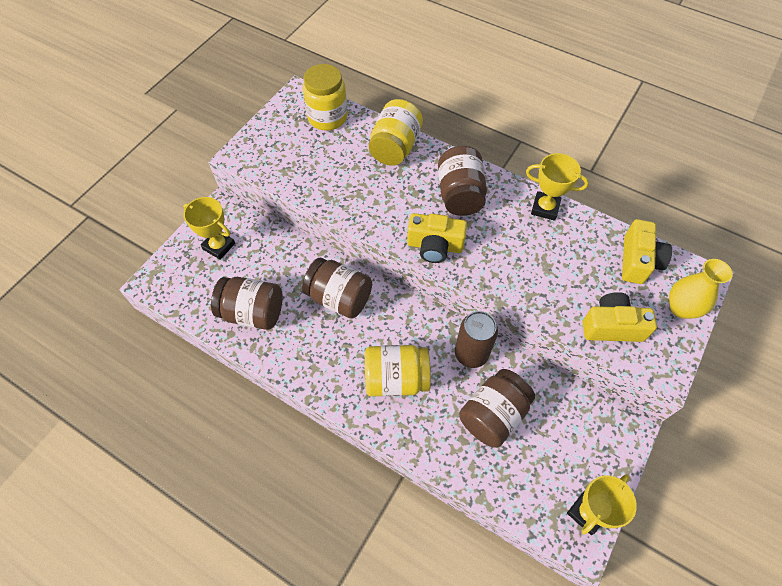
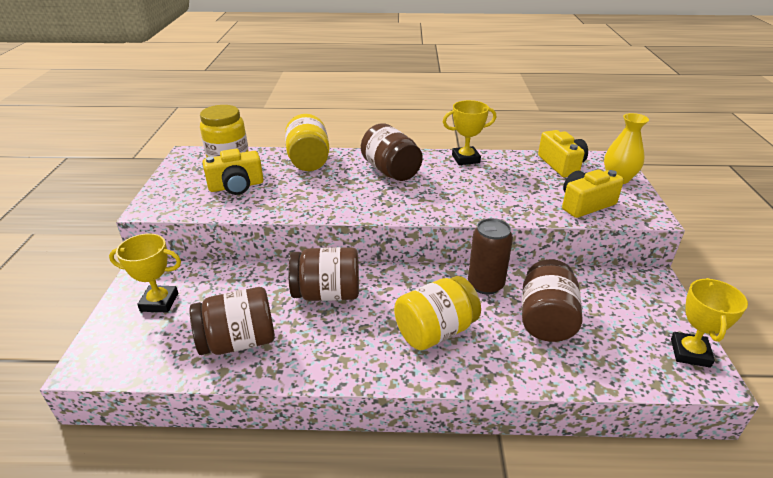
camera: 30 degrees left, 25 degrees down
yellow camera [407,213,467,263] -> yellow camera moved to [202,149,264,195]

